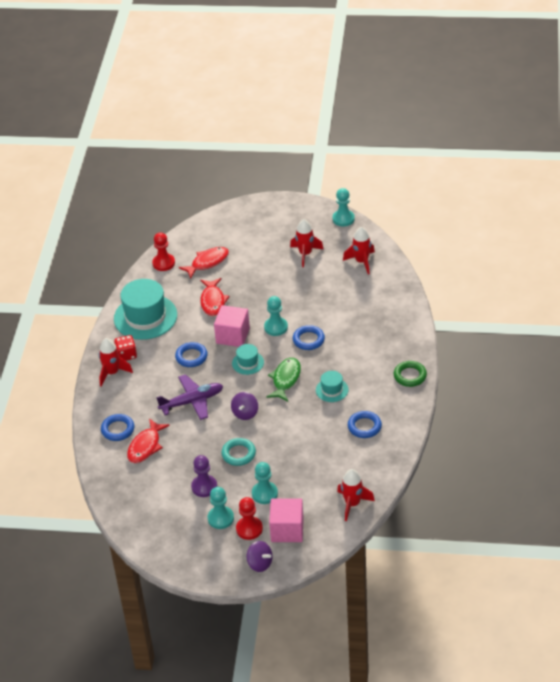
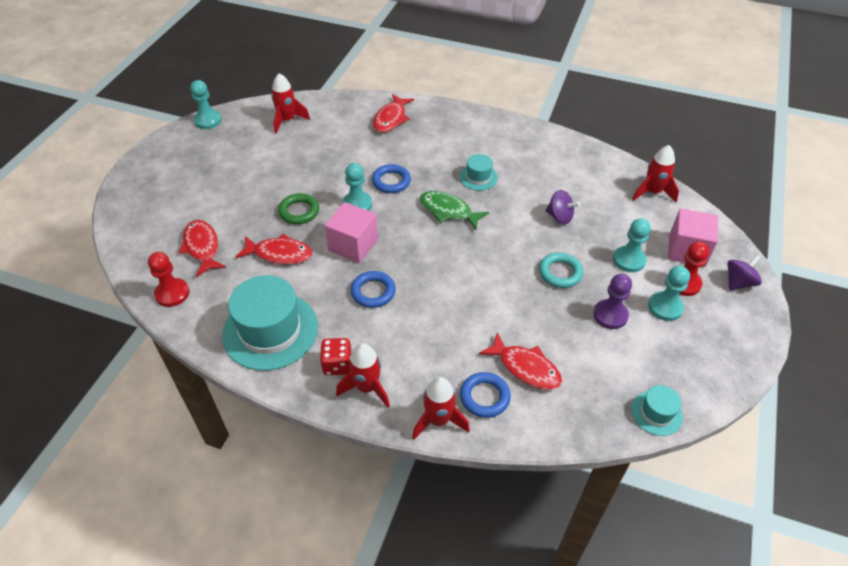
camera: 80 degrees left, 5 degrees up
purple plane [156,374,223,420] -> none
purple spinning top [231,392,258,420] -> purple spinning top moved to [546,190,580,224]
turquoise hat [232,344,264,375] -> turquoise hat moved to [631,385,683,436]
red rocket [290,219,324,267] -> red rocket moved to [412,377,470,439]
blue ring [348,411,382,438] -> none
green ring [394,361,427,387] -> green ring moved to [278,193,319,224]
none -> red fish [373,94,414,133]

